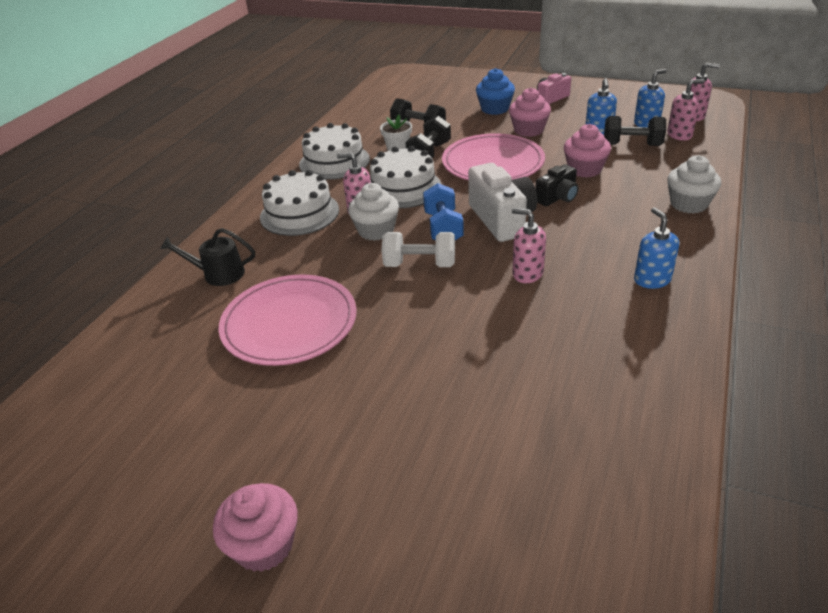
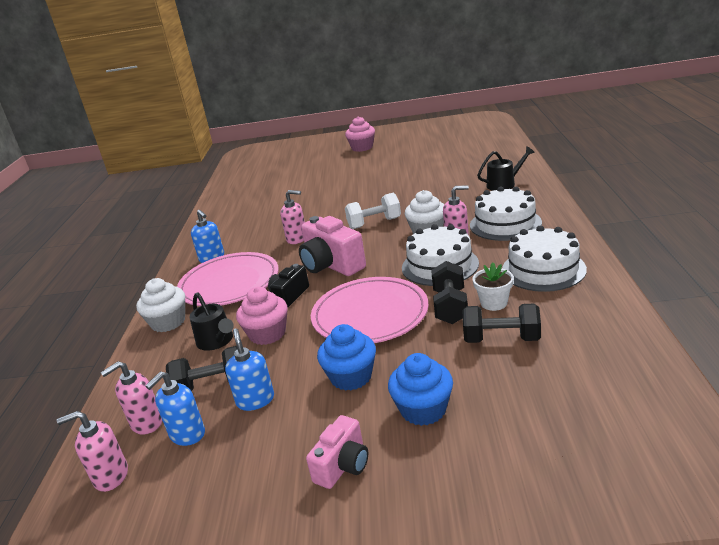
camera: 160 degrees right, 10 degrees down
pink plate [219,274,357,366] -> pink plate moved to [177,252,279,306]
blue dumbbell [423,183,464,240] -> none
white camera [468,163,537,242] -> pink camera [299,216,366,276]
pink cupcake [509,88,551,137] -> blue cupcake [317,324,376,391]
none -> black watering can [189,292,234,351]

